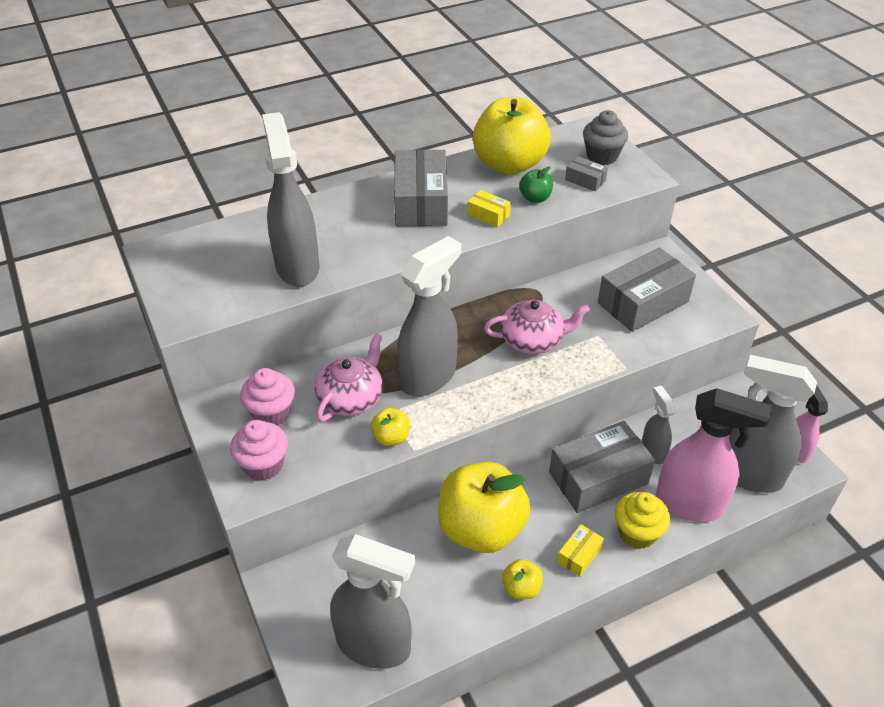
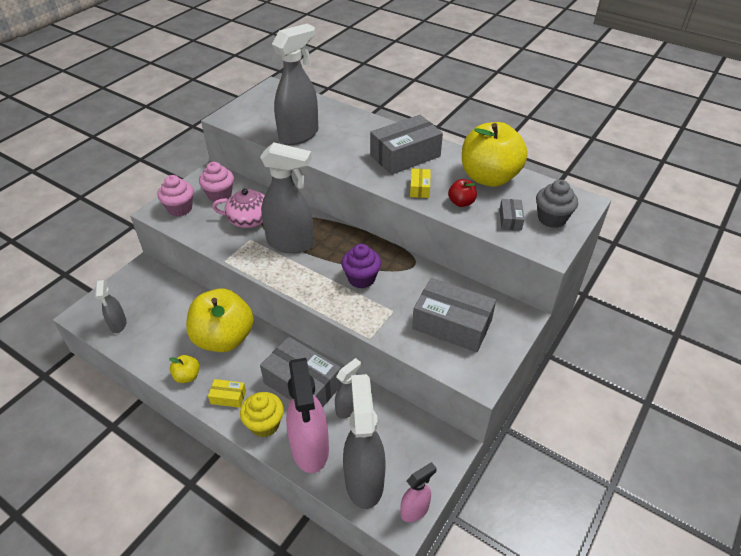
camera: 60 degrees right, 0 degrees up
grey spray bottle [330,534,415,669] -> grey spray bottle [95,280,127,333], size x0.53
yellow apple [371,408,410,446] -> none
pink teapot [484,300,590,354] -> purple cupcake [342,244,381,289]
green apple [519,166,553,203] -> red apple [448,179,477,207]

